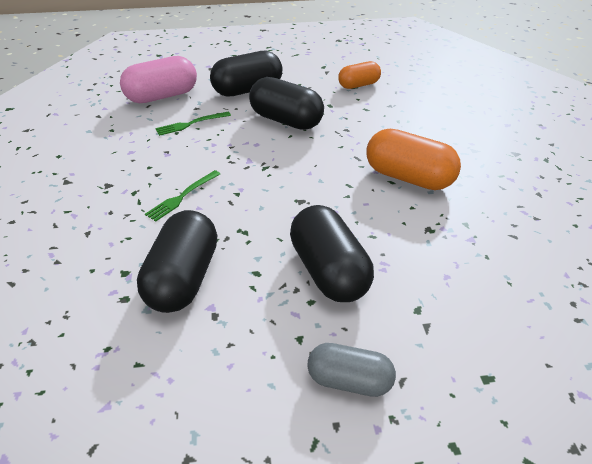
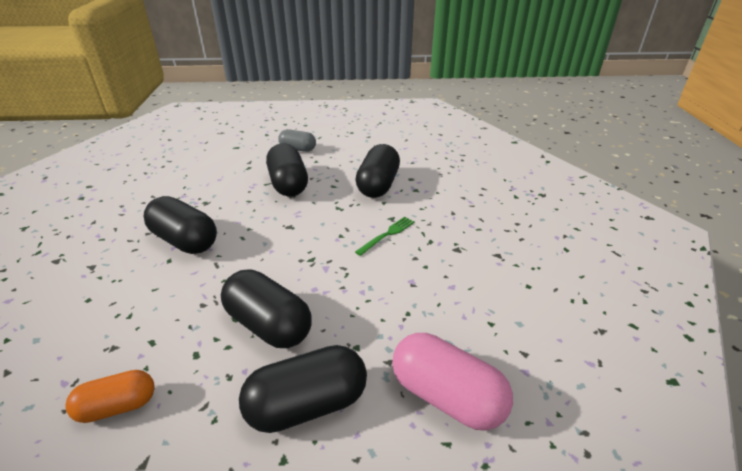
camera: 175 degrees left, 5 degrees down
pink capsule [120,56,197,103] -> pink capsule turned 60 degrees clockwise [392,333,513,431]
green fork [155,112,231,136] -> none
orange capsule [366,129,461,190] -> black capsule [144,196,217,254]

